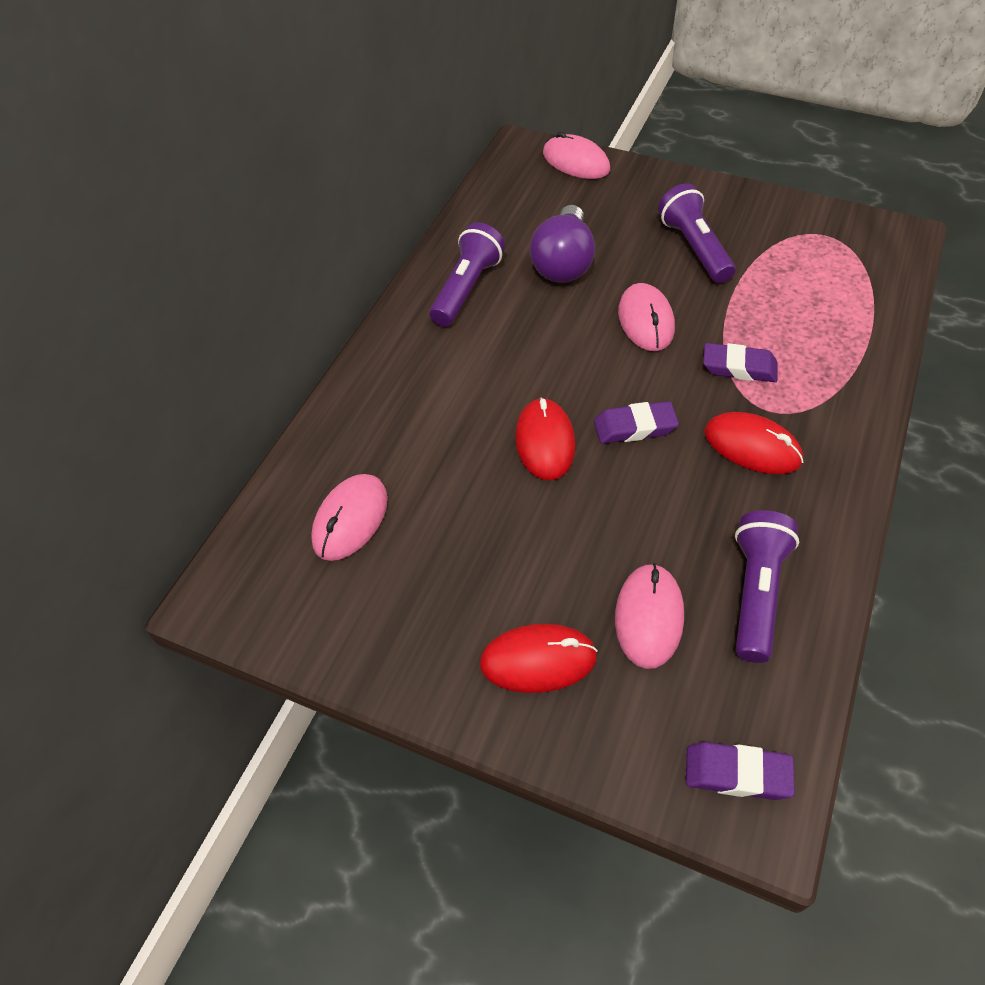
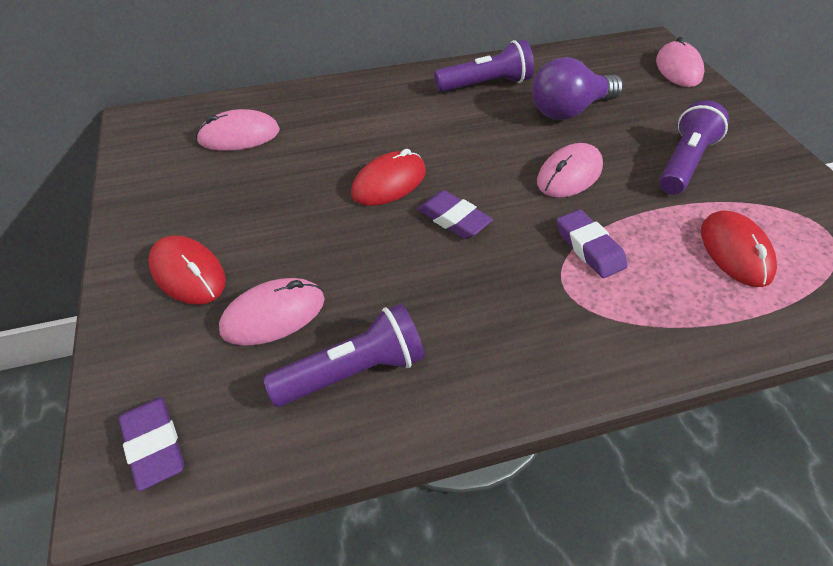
camera: 50 degrees right, 5 degrees down
red mouse [704,412,803,474] -> red mouse moved to [701,210,777,287]

